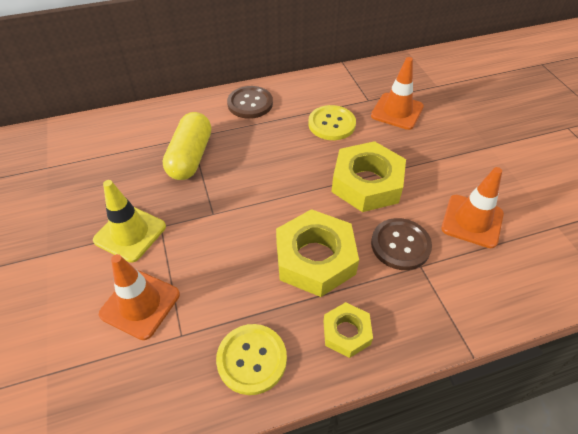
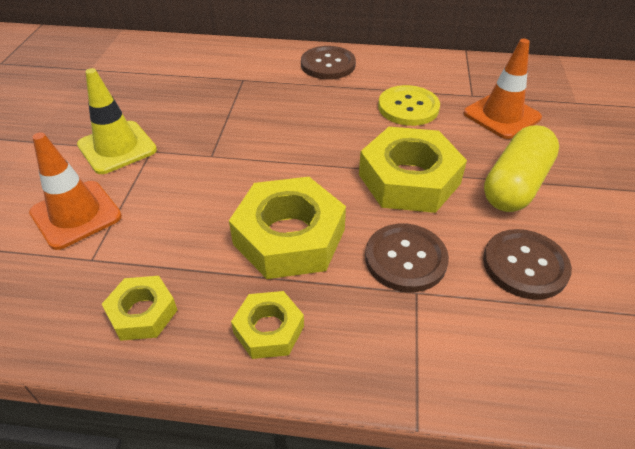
camera: 25 degrees right, 5 degrees down
yellow capsule [163,112,211,180] -> yellow capsule moved to [484,125,559,212]
yellow button [216,324,287,395] -> yellow nut [102,276,177,341]
orange traffic cone [441,167,504,248] -> brown button [483,229,572,300]

